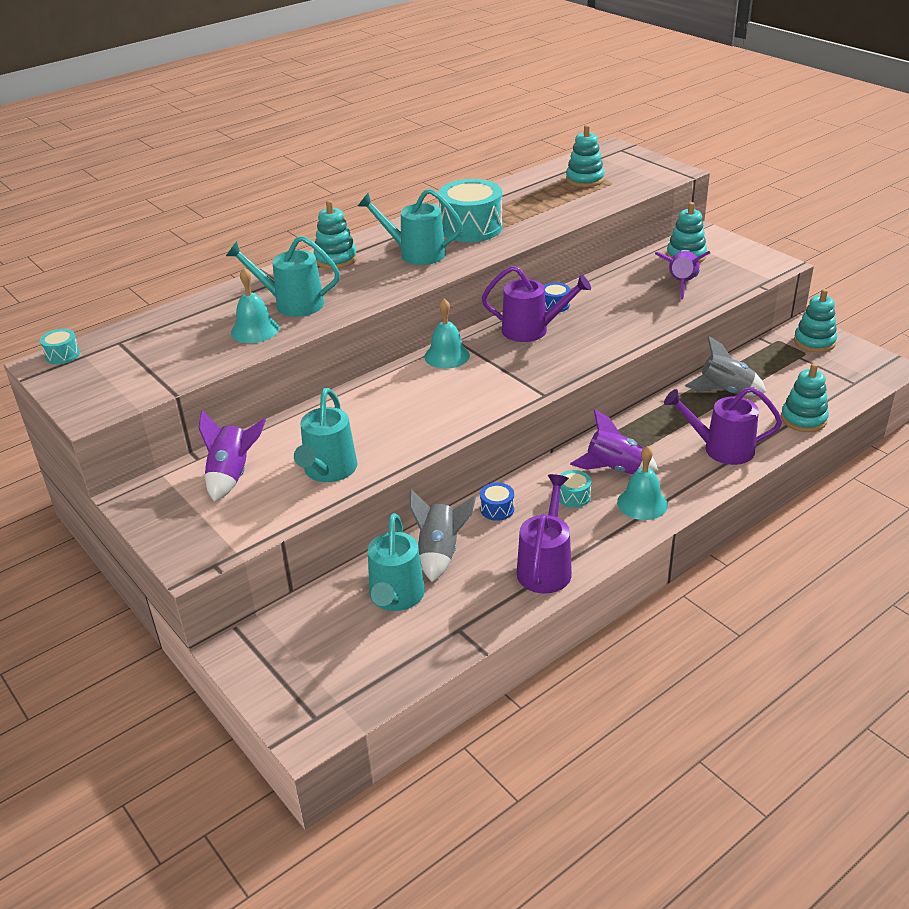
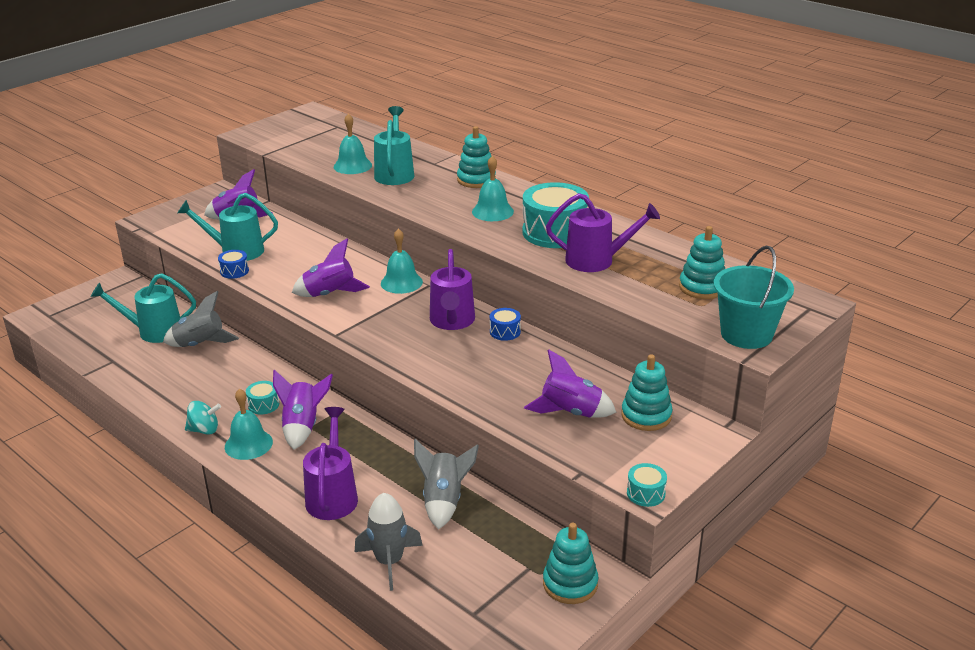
camera: 80 degrees right, 5 degrees down
turquoise drum [40,329,80,364] -> turquoise drum moved to [627,463,667,507]
turquoise watering can [358,189,463,265] -> turquoise bell [472,156,514,221]
blue drum [480,483,514,521] -> blue drum moved to [218,250,249,279]
purple watering can [516,474,572,594] -> purple watering can moved to [546,193,660,272]
turquoise stacking toy [781,363,829,432] -> grey rocket [355,493,423,591]
none -> turquoise spinning top [185,401,221,435]
none -> purple rocket [292,238,370,297]
none -> turquoise bucket [714,245,794,349]

